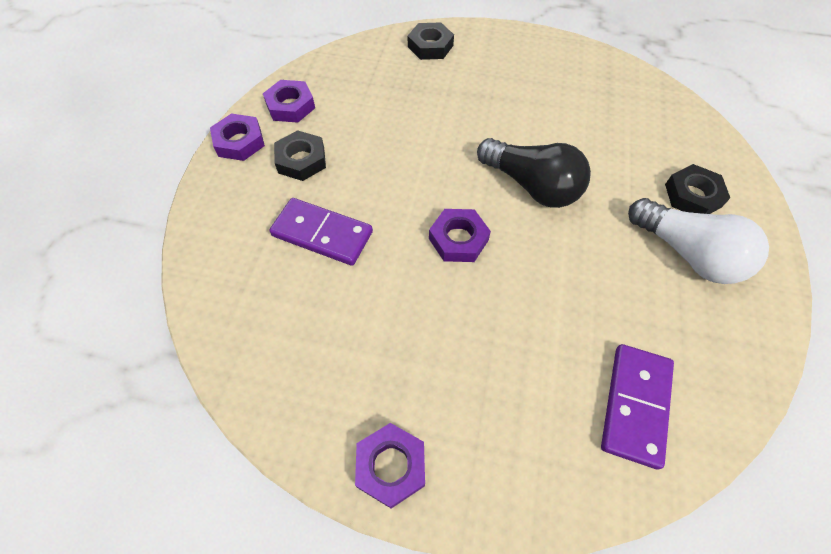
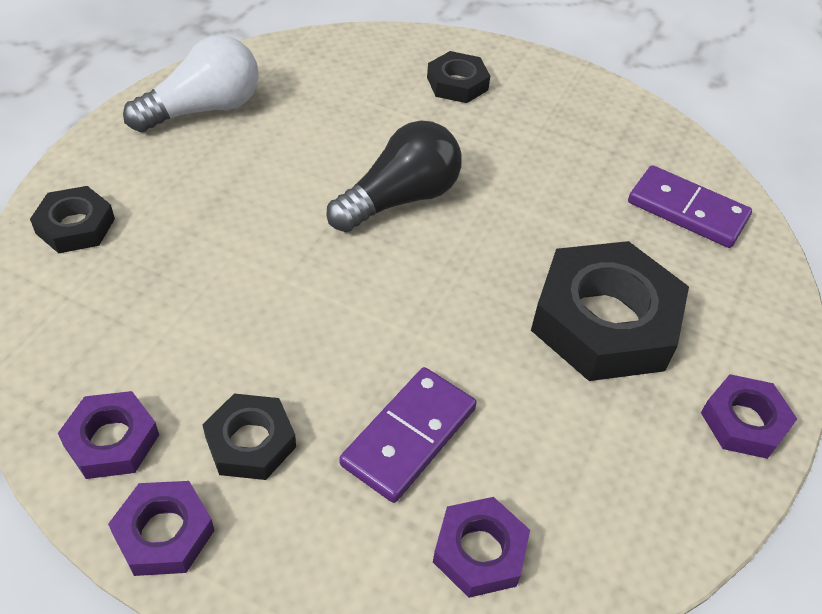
camera: 80 degrees left, 10 degrees down
purple nut [429,209,491,262] -> purple nut moved to [433,497,530,598]
white light bulb [628,198,769,284] -> white light bulb moved to [123,35,259,132]
none -> black nut [531,241,689,381]

